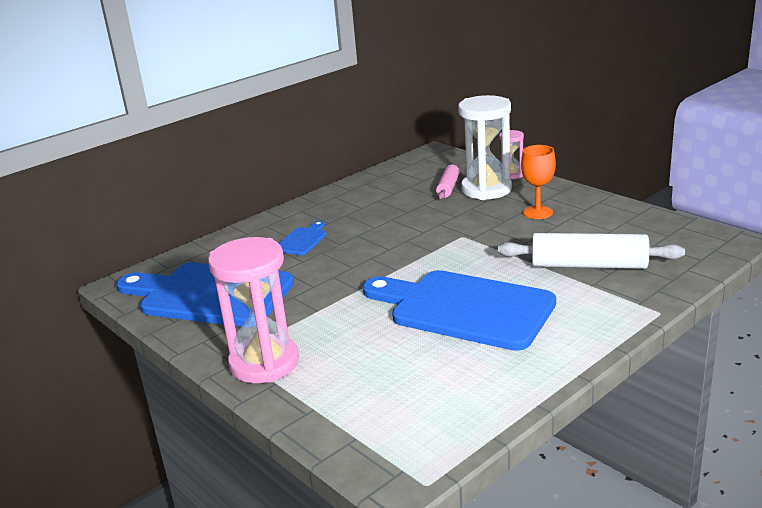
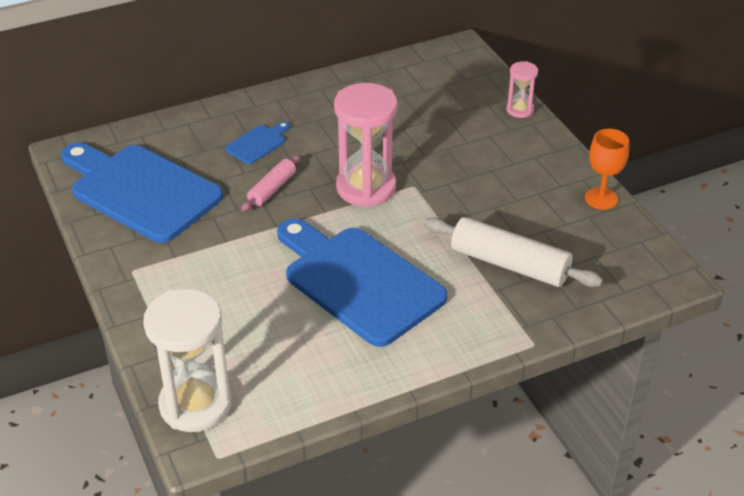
camera: 15 degrees right, 15 degrees up
pink hourglass [208,237,299,383] -> pink hourglass moved to [334,83,398,207]
pink rolling pin [436,164,460,199] -> pink rolling pin moved to [241,155,301,211]
white hourglass [458,95,512,200] -> white hourglass moved to [143,289,232,432]
orange goblet [521,145,556,219] -> orange goblet moved to [585,129,629,210]

